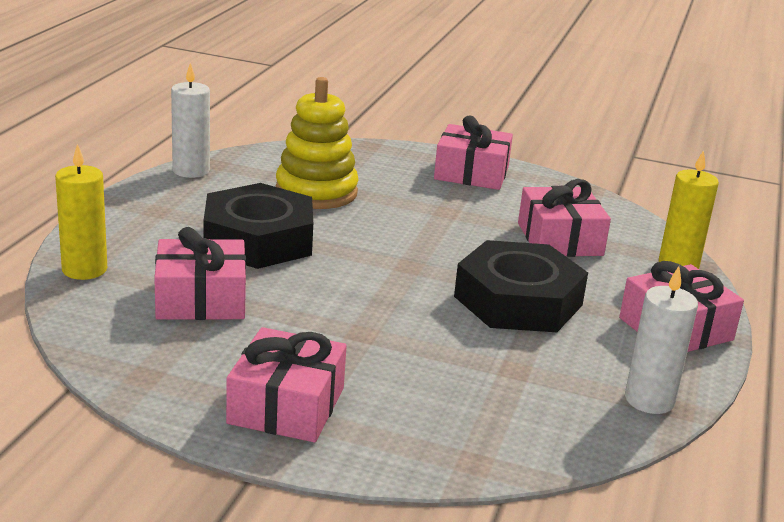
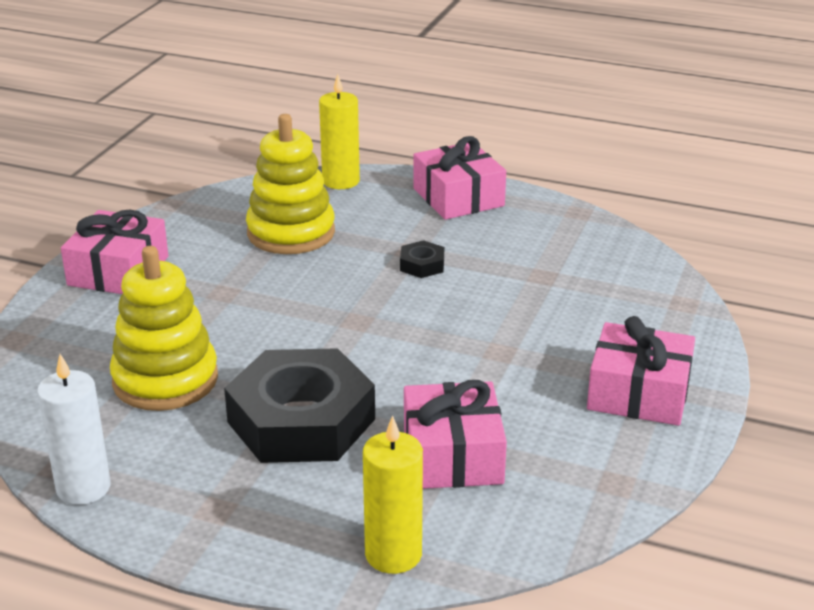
camera: 85 degrees left, 5 degrees up
black nut [454,240,588,332] -> black nut [400,240,444,278], size x0.40
pink gift [518,179,611,257] -> yellow stacking toy [246,114,335,254]
white candle [625,266,698,414] -> none

